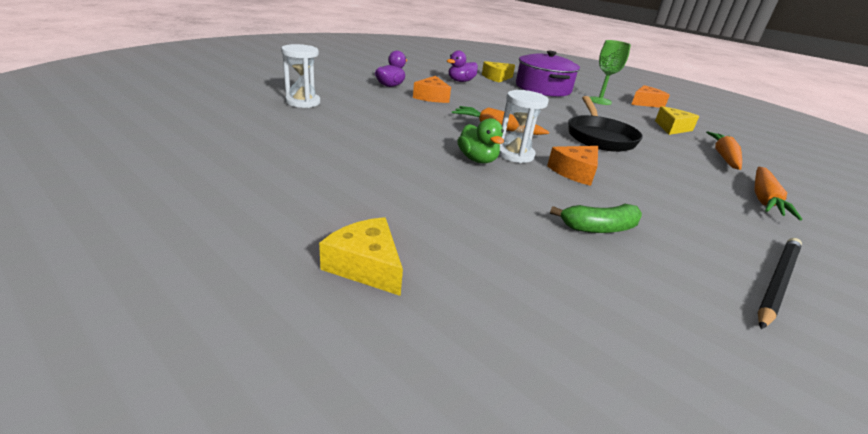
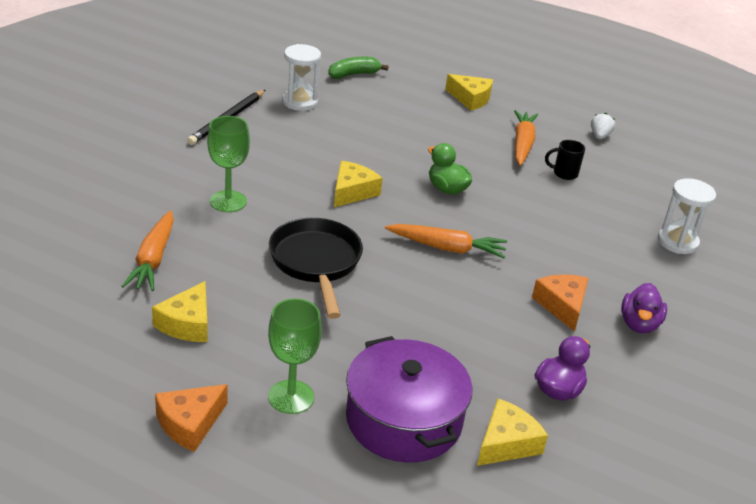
camera: 165 degrees right, 5 degrees up
white hourglass [499,90,549,163] -> white hourglass moved to [282,44,321,111]
orange cheese [547,146,598,186] -> yellow cheese [334,161,383,207]
green banana [550,204,642,233] -> green banana moved to [328,57,389,79]
orange carrot [754,167,802,220] -> orange carrot moved to [514,110,538,166]
none -> green goblet [207,116,250,212]
none -> black mug [545,140,585,180]
none -> white strawberry [591,113,615,139]

